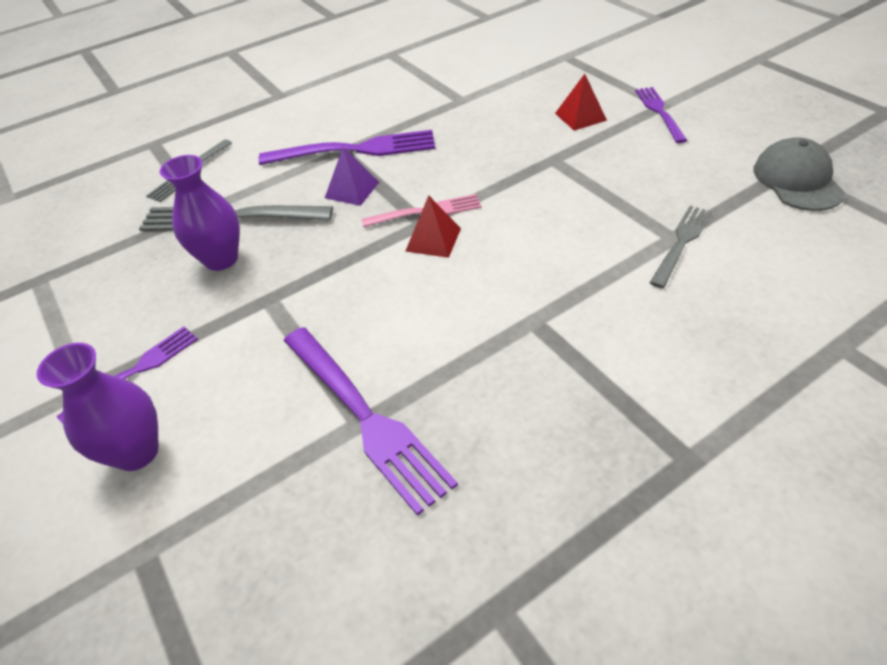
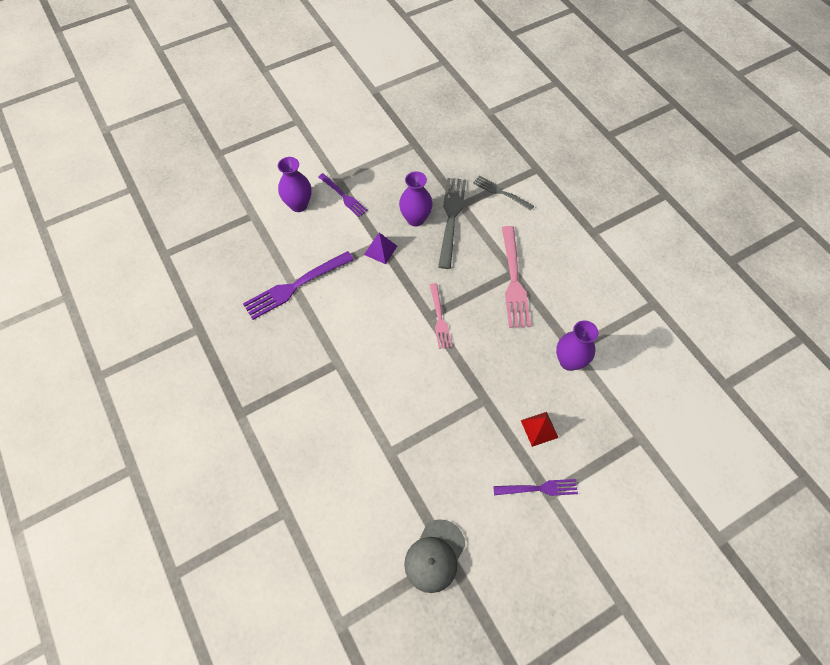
camera: 90 degrees right, 15 degrees up
purple fork [259,130,435,165] -> pink fork [502,226,531,328]
purple pyramid [325,147,379,206] -> purple pyramid moved to [364,233,397,264]
red pyramid [405,195,461,258] -> none
grey fork [650,206,712,288] -> none
grey cap [754,137,845,211] -> grey cap turned 120 degrees clockwise [404,519,466,593]
none -> purple vase [556,320,598,371]

